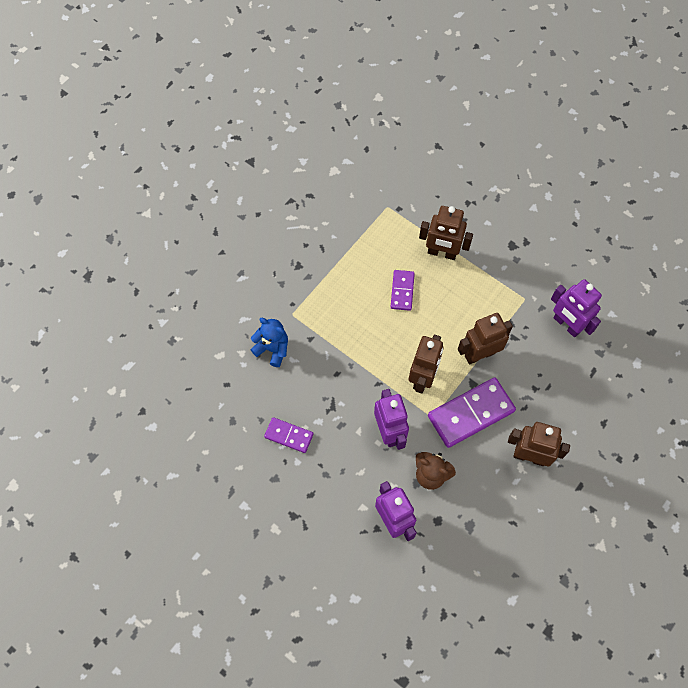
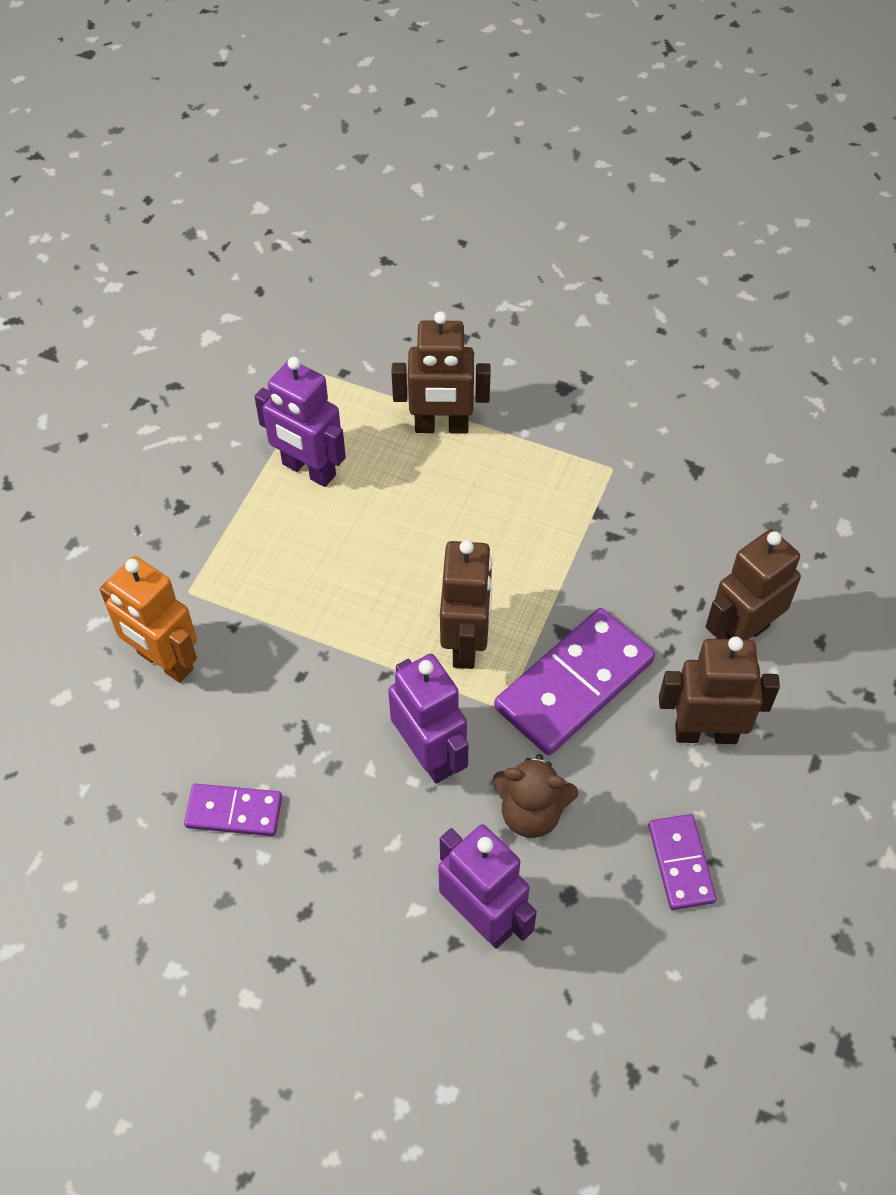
camera: 15 degrees left, 10 degrees down
blue teddy bear [250,318,288,367] -> orange robot [99,556,197,683]
purple domino [391,270,415,311] -> purple domino moved to [648,814,716,910]
brown robot [458,313,513,364] -> brown robot moved to [705,529,801,640]
purple robot [551,279,602,337] -> purple robot moved to [254,357,346,487]

